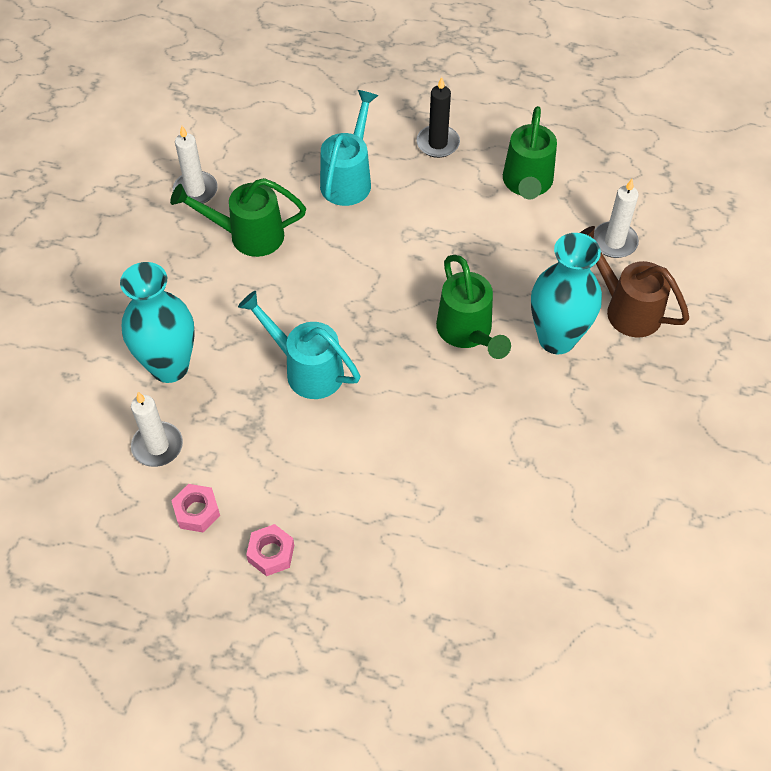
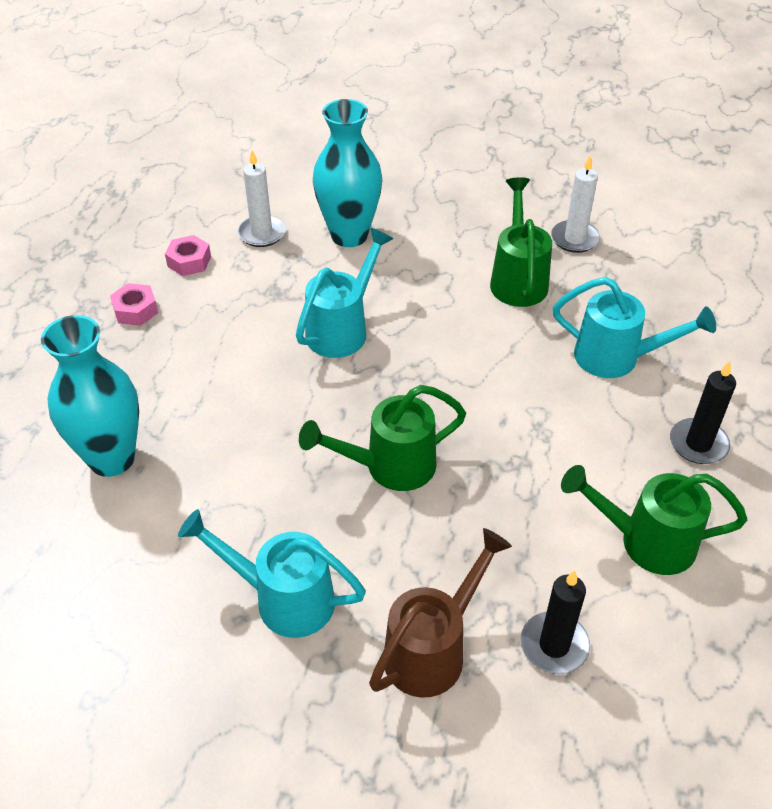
camera: 90 degrees right, 10 degrees down
turquoise vase [531,233,602,354] -> turquoise vase moved to [41,315,139,477]
white candle [594,179,639,258] -> black candle [520,570,590,674]
none -> turquoise watering can [178,509,366,638]

